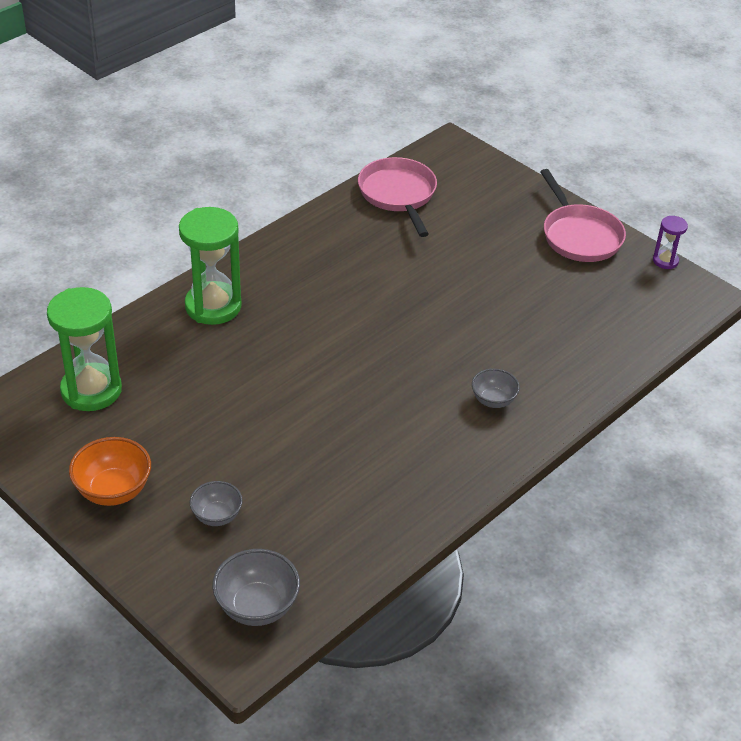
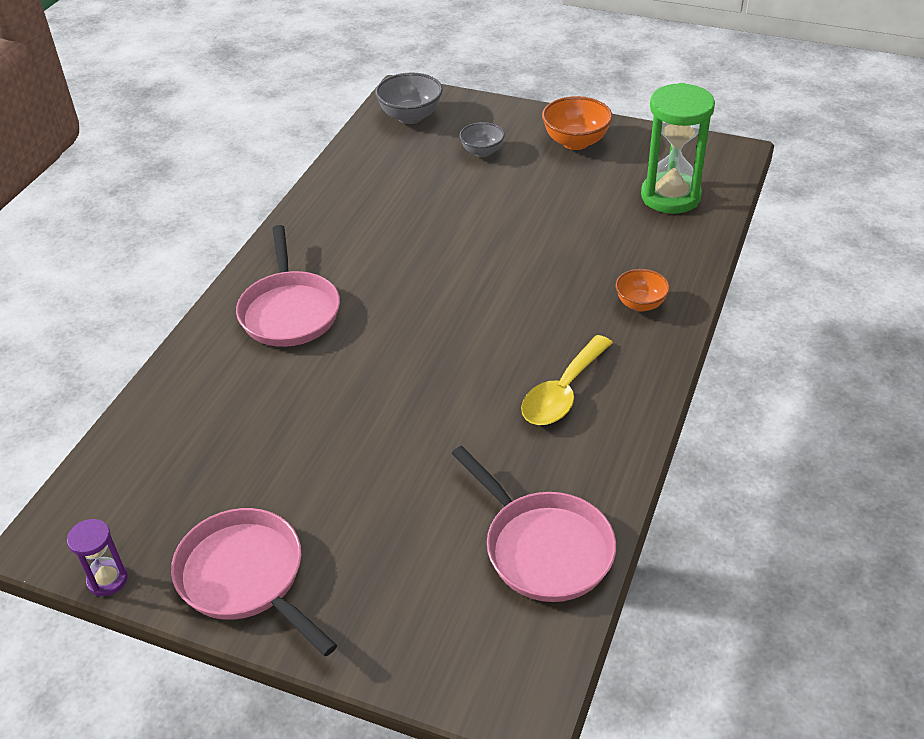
camera: 160 degrees right, 0 degrees up
green hourglass [179,207,242,325] -> orange bowl [616,269,670,311]
grey bowl [472,369,520,408] -> pink pan [236,225,340,347]
none -> yellow spoon [521,335,613,425]

